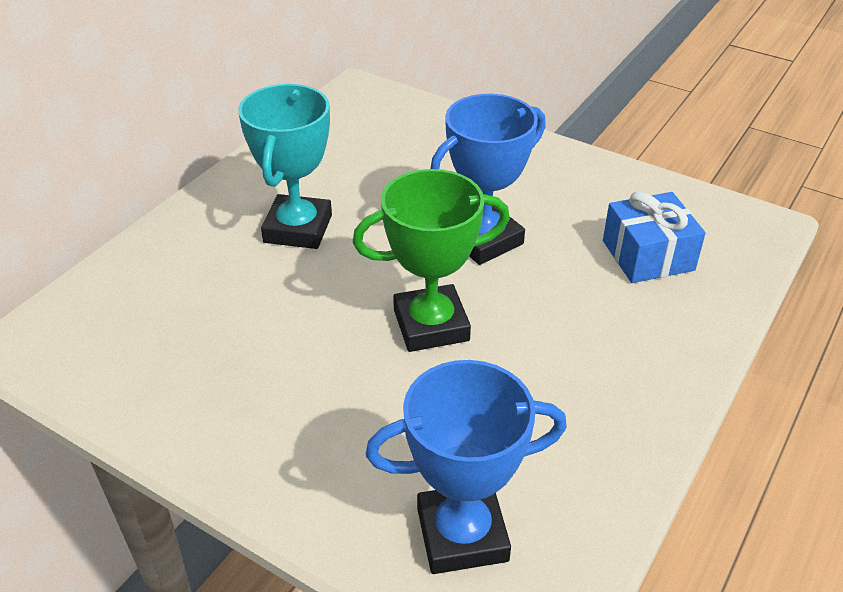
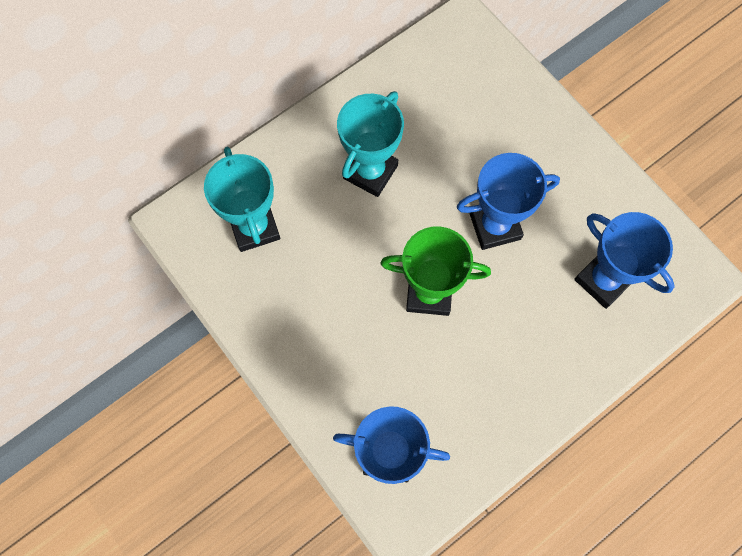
camera: 20 degrees right, 30 degrees up
blue gift [603,192,706,283] -> blue trophy [574,212,675,309]
none -> turquoise trophy [204,147,280,252]

